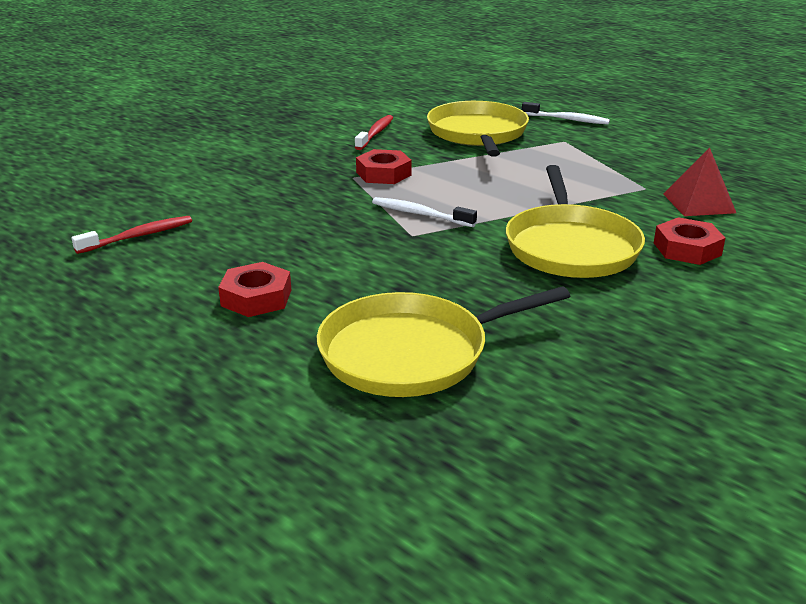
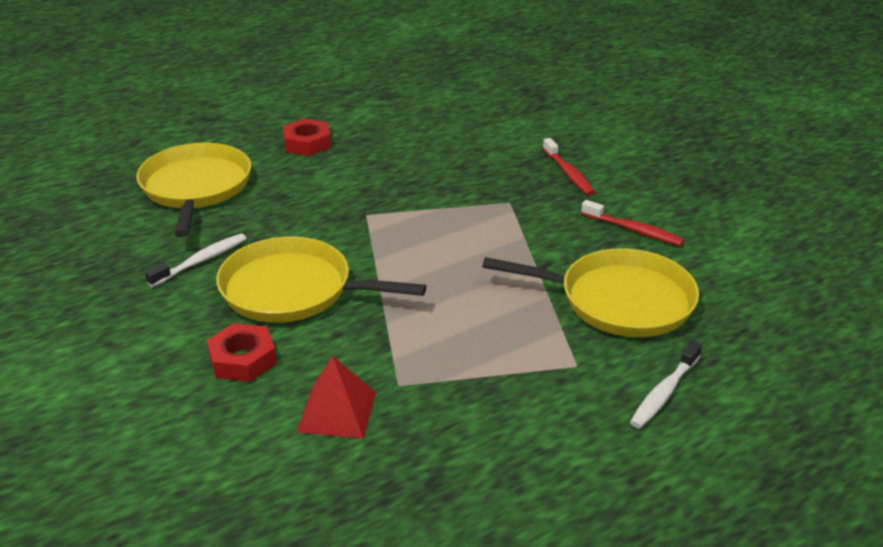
camera: 105 degrees right, 5 degrees up
red toothbrush [71,216,192,254] -> red toothbrush moved to [543,138,595,196]
red nut [356,149,412,184] -> none
white toothbrush [372,197,477,227] -> white toothbrush moved to [145,234,247,287]

